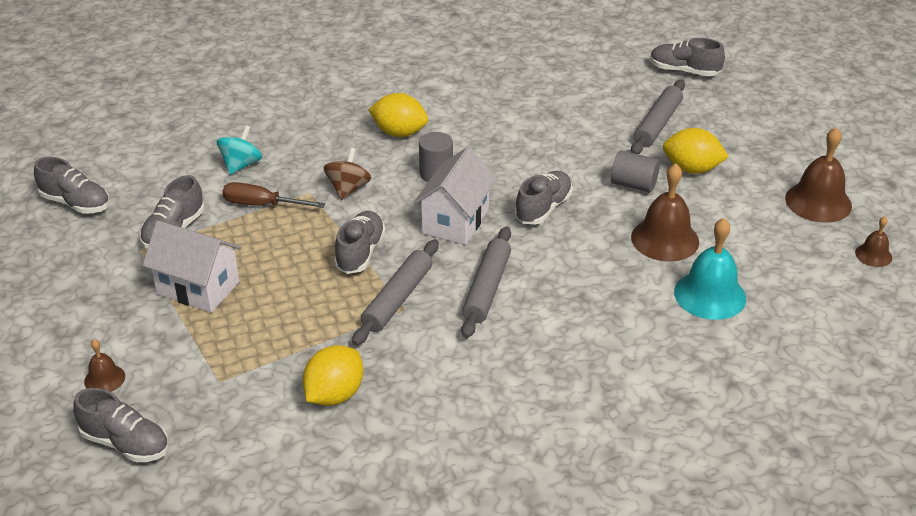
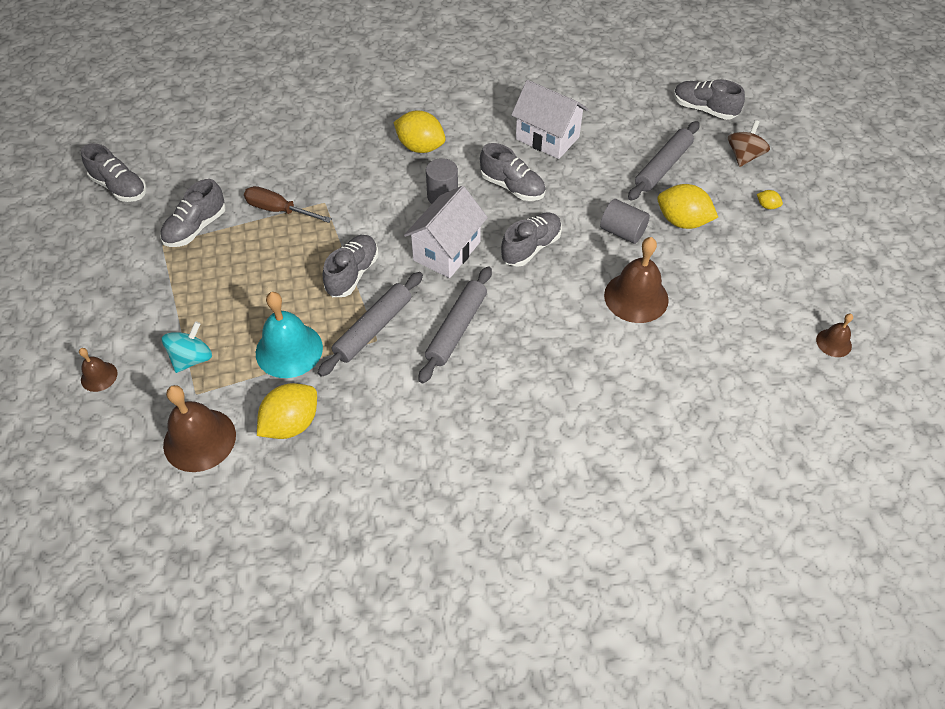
camera: 10 degrees right, 15 degrees up
grey shoe [73,388,169,462] -> grey shoe moved to [480,143,546,201]
white house [142,221,242,313] -> white house moved to [511,80,588,159]
turquoise spinning top [217,125,262,175] -> turquoise spinning top moved to [162,321,212,373]
brown spinning top [323,148,371,200] -> brown spinning top moved to [728,120,770,167]
turquoise bell [674,218,746,320] -> turquoise bell moved to [256,292,323,378]
brown bell [785,127,852,223] -> brown bell moved to [163,385,236,472]
none -> yellow lemon [757,190,783,209]

